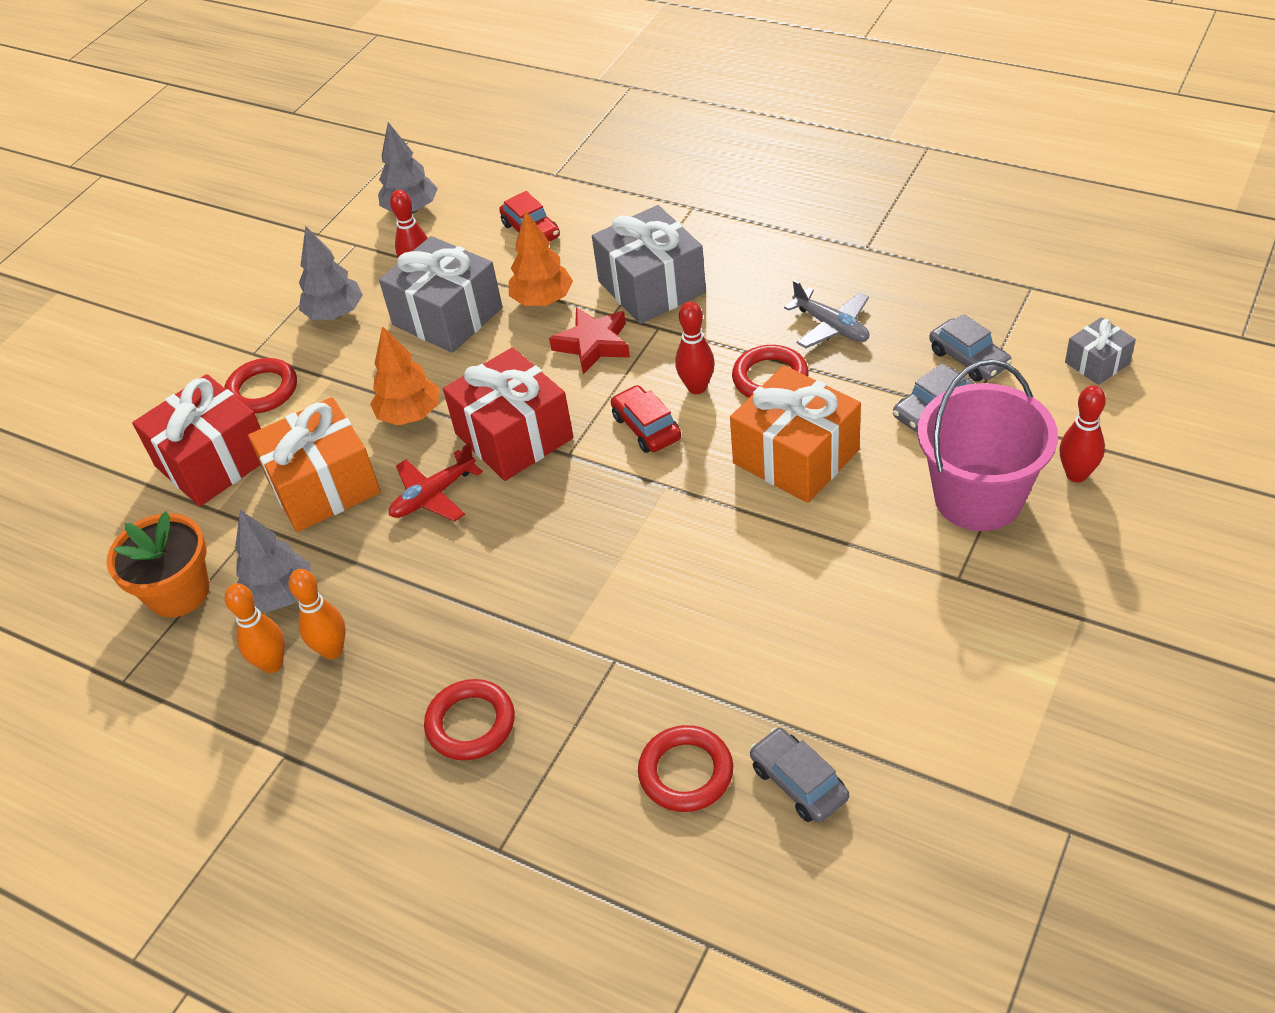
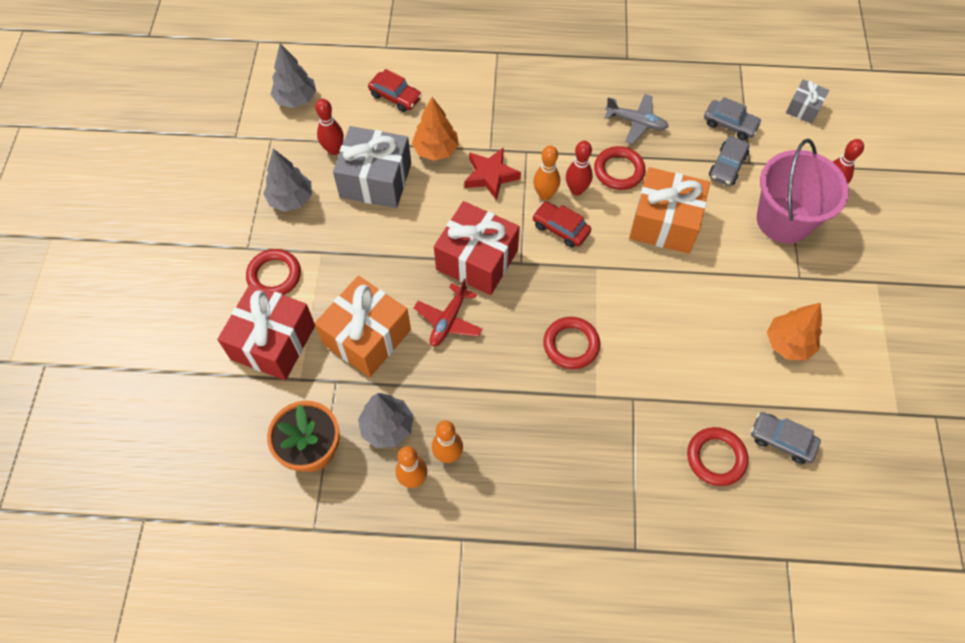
camera: 30 degrees left, 15 degrees up
orange tree [370,326,439,425] -> orange tree moved to [767,303,822,360]
red ring [424,679,515,760] -> red ring moved to [543,317,600,369]
grey gift [592,205,706,324] -> none
none -> orange bowling pin [533,145,560,200]

